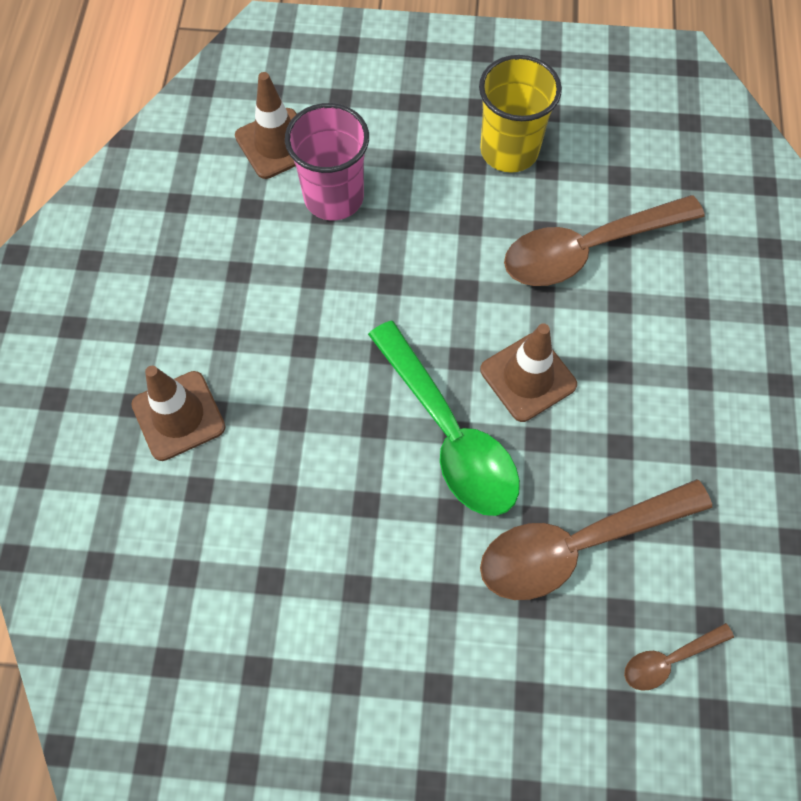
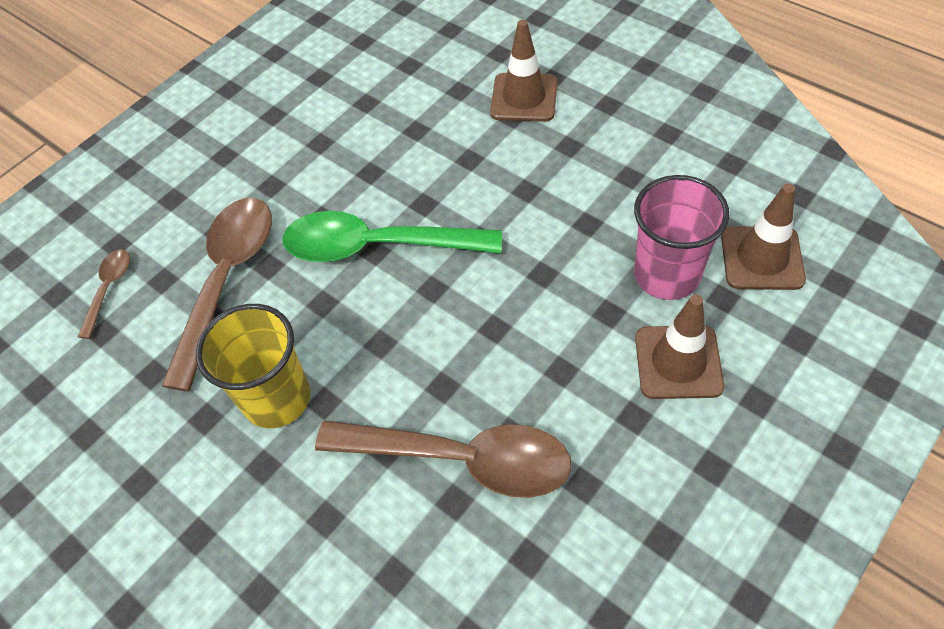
camera: 130 degrees right, 10 degrees down
yellow cup [479,55,562,173] -> yellow cup moved to [196,304,310,428]
brown traffic cone [480,323,577,422] -> brown traffic cone moved to [635,295,724,399]
brown spoon [504,195,705,286] -> brown spoon turned 90 degrees clockwise [315,420,572,498]

